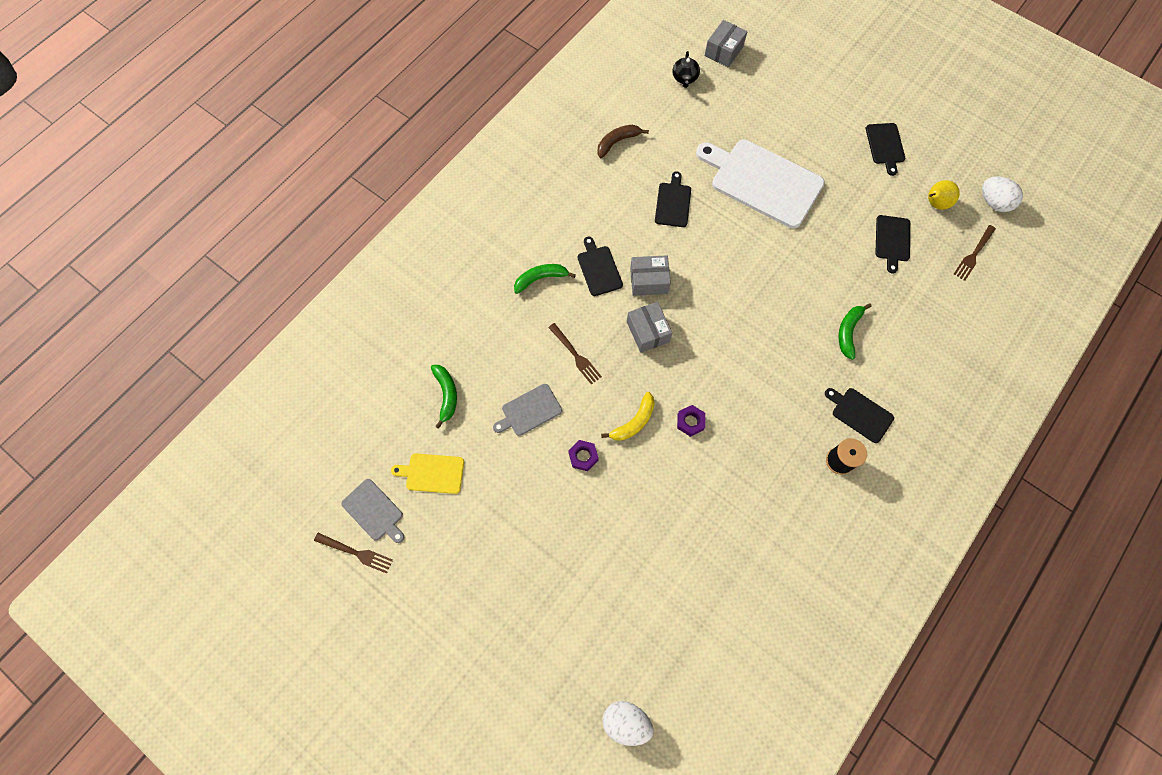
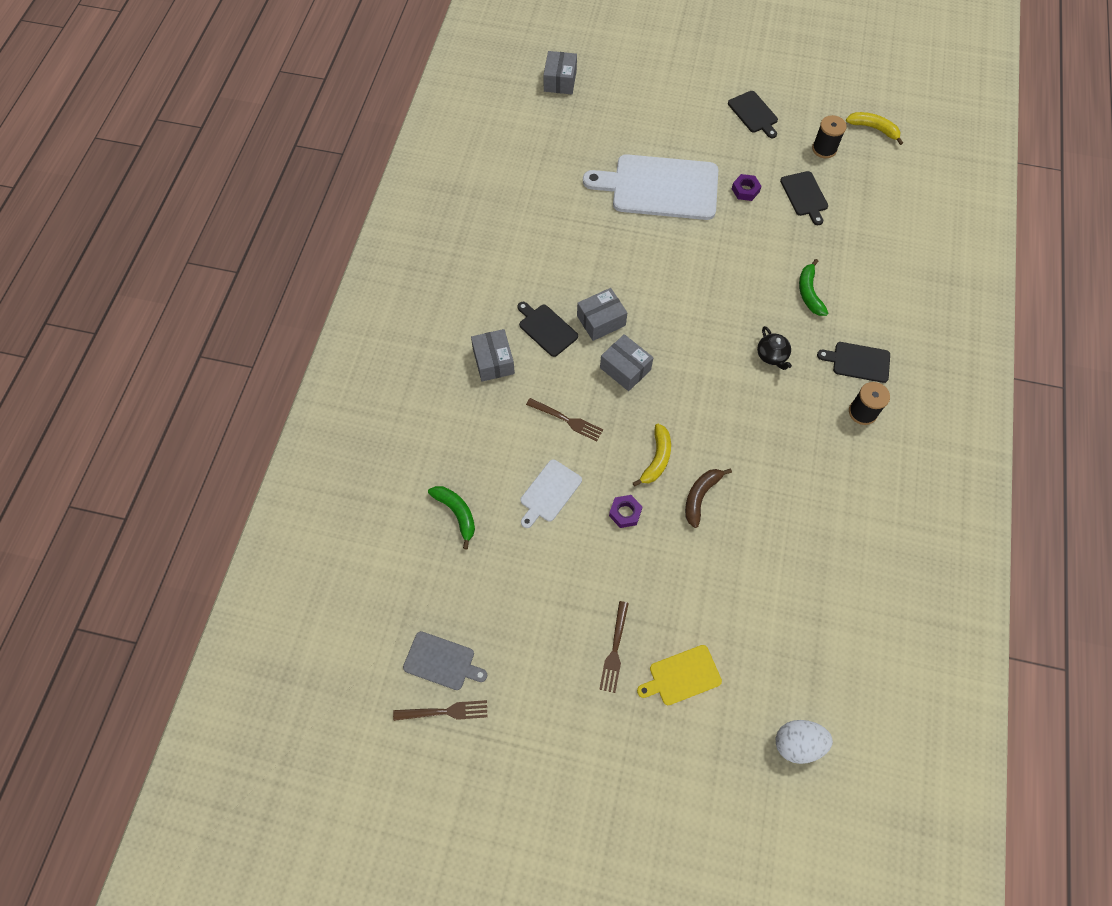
camera: 25 degrees left, 5 degrees down
yellow cutting board [391,453,464,494] -> yellow cutting board moved to [637,645,722,705]
grey cutting board [493,384,562,436] -> white cutting board [520,459,582,528]
green banana [514,264,576,294] -> grey box [471,329,515,382]
brown banana [597,125,649,158] -> brown banana moved to [685,468,732,528]
black cutting board [655,171,691,227] -> none
black teapot [672,51,700,88] -> black teapot moved to [757,326,792,370]
purple nut [677,405,705,437] -> purple nut moved to [732,174,761,201]
yellow pear [928,180,960,210] -> black spool [812,115,847,158]
brown fork [954,225,996,281] -> brown fork moved to [599,601,629,693]
white egg [982,177,1023,212] -> yellow banana [846,112,903,145]

